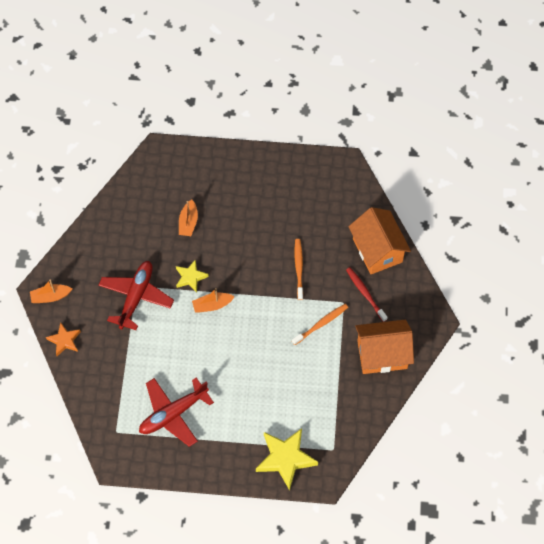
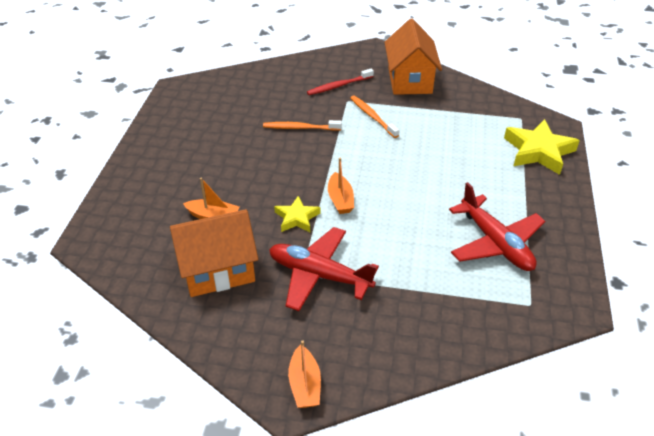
camera: 85 degrees left, 20 degrees down
orange star [46,322,81,356] -> none
orange house [348,207,411,274] -> orange house moved to [170,209,258,297]

